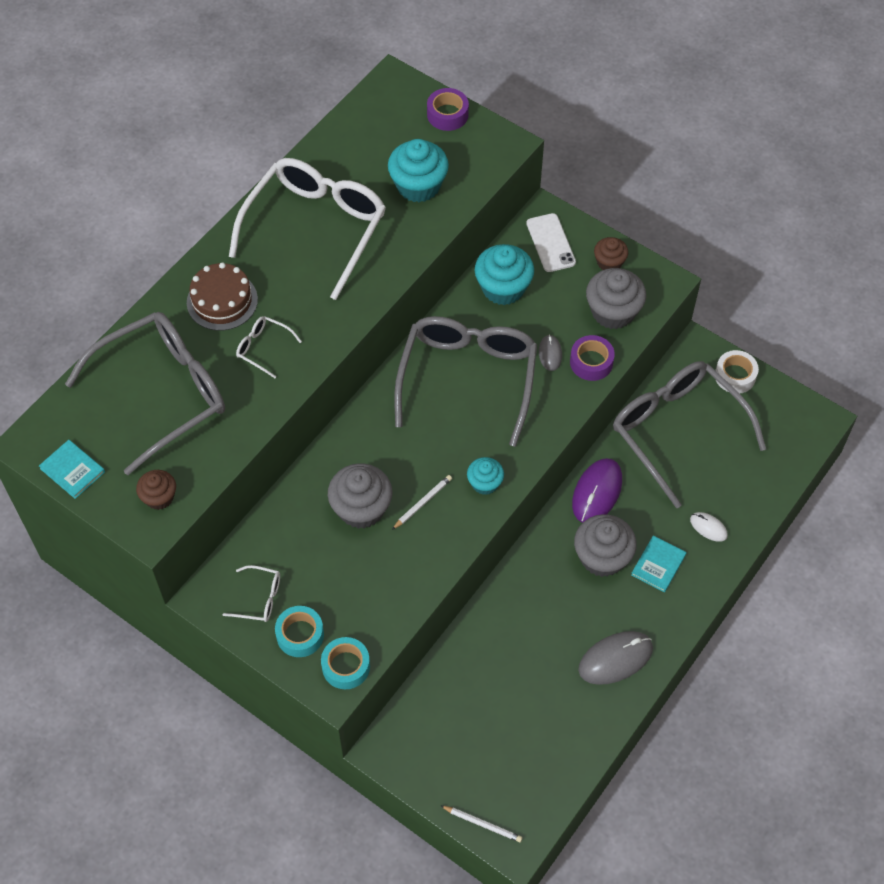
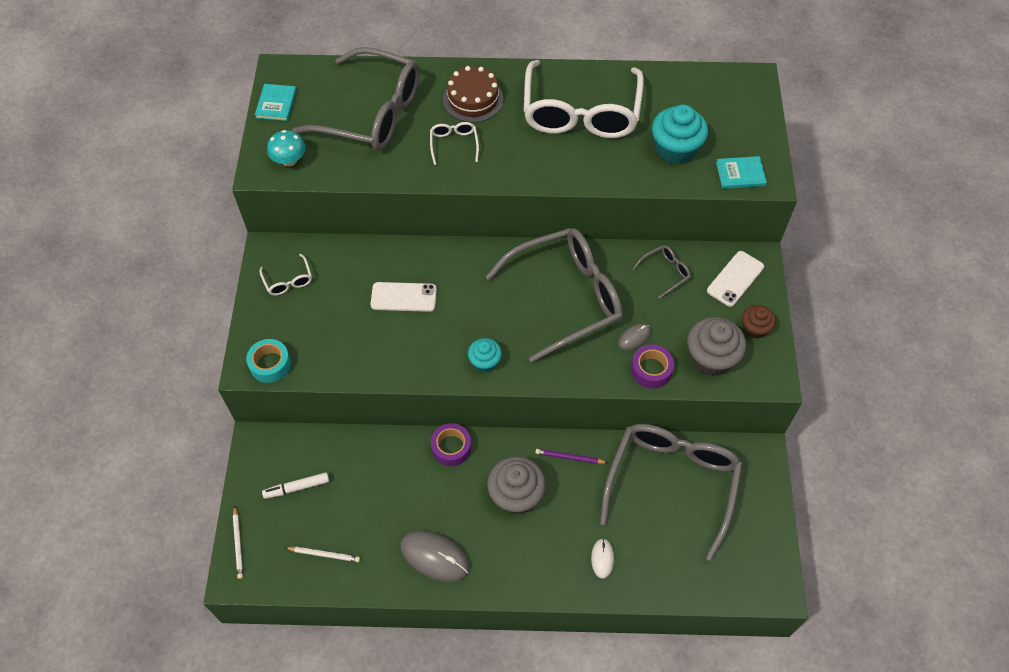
camera: 55 degrees right, 0 degrees up
brown cupcake [136,470,176,510] -> turquoise mushroom [267,130,306,166]
white glasses [229,158,386,300] -> white glasses turned 105 degrees clockwise [524,60,644,138]
turquoise tape [275,606,324,657] -> none
grey cupcake [328,463,392,529] -> white phone [371,282,437,312]
white pencil [392,475,452,530] -> white pencil moved to [285,547,360,562]
purple tape [427,88,469,131] -> purple tape moved to [431,423,471,466]
turquoise cupcake [475,244,534,305] -> grey glasses [633,245,691,299]
purple mouse [572,458,622,523] -> purple pencil [535,449,608,464]
turquoise book [631,536,686,592] -> turquoise book moved to [716,156,767,189]
white tape [715,350,759,394] -> none
none -> white marker [262,472,329,499]

